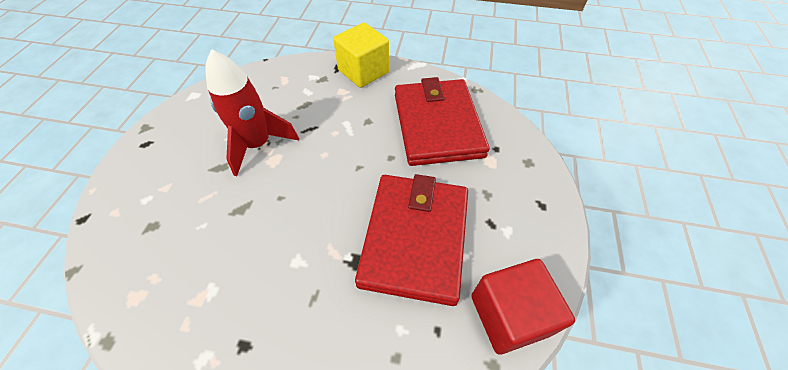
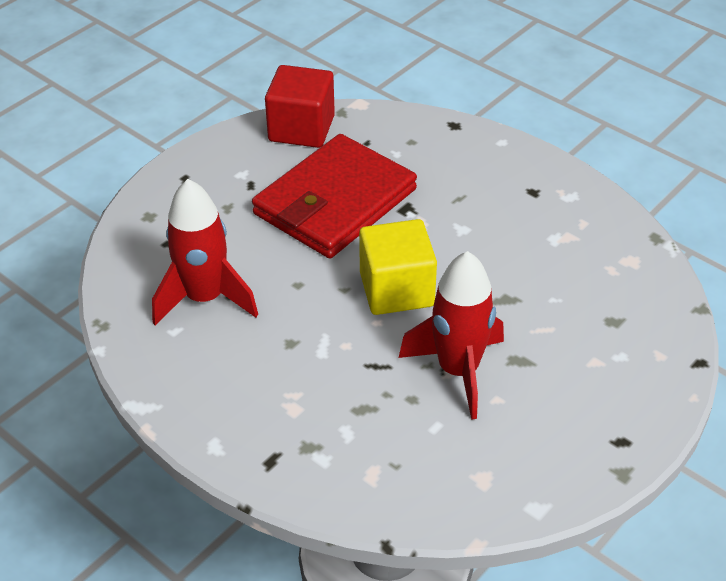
camera: 150 degrees left, 10 degrees down
yellow cube [333,23,389,88] -> yellow cube moved to [359,219,437,315]
red wallet [395,77,489,166] -> red rocket [152,179,258,325]

